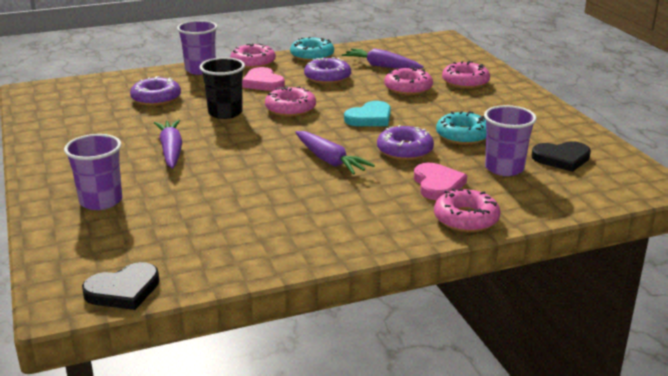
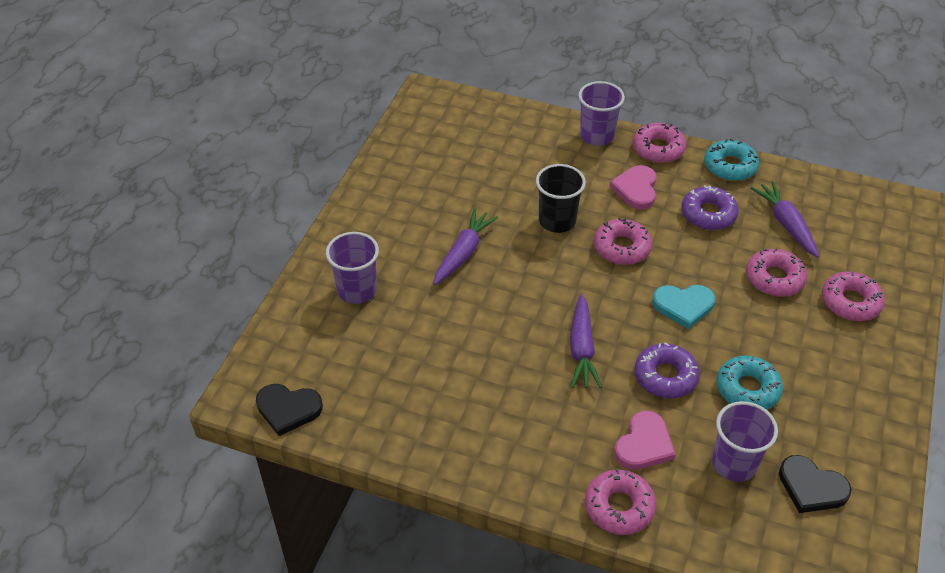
camera: 40 degrees right, 20 degrees up
purple donut [130,76,181,106] -> none

